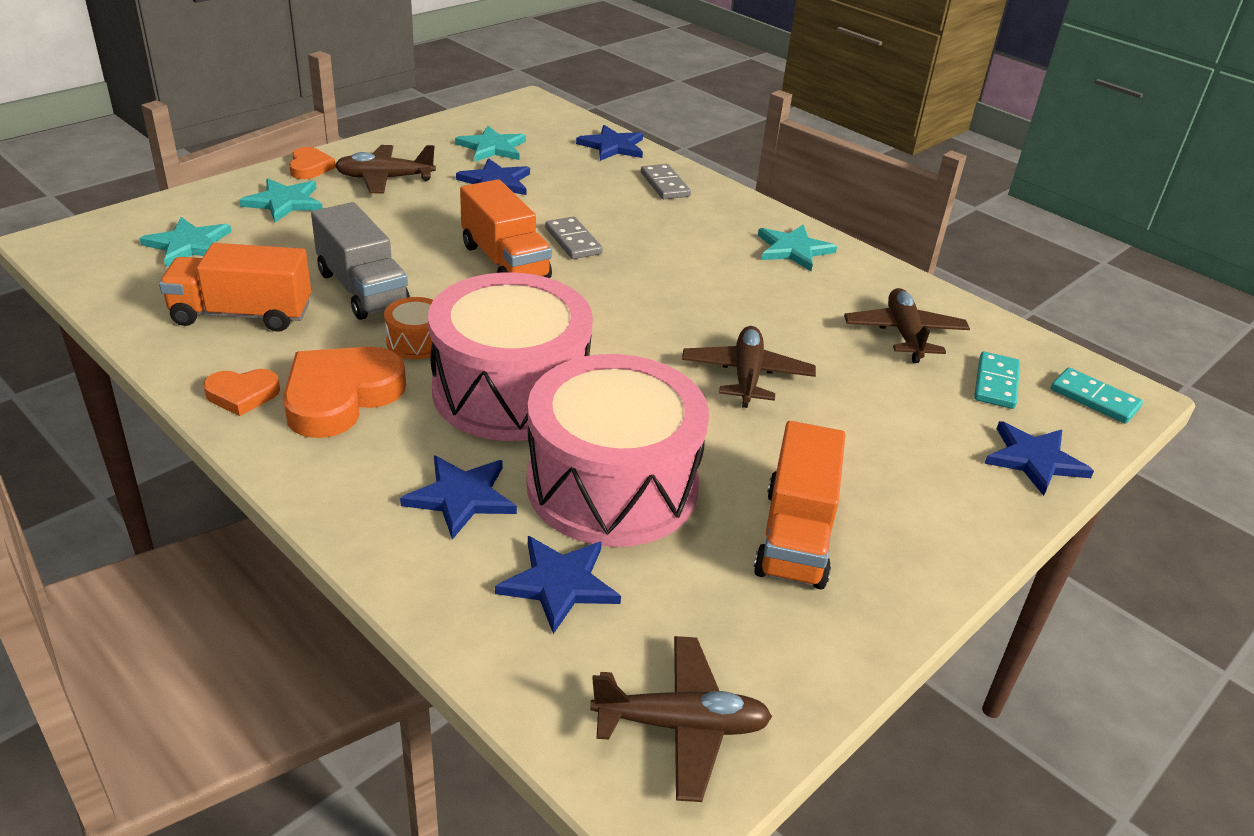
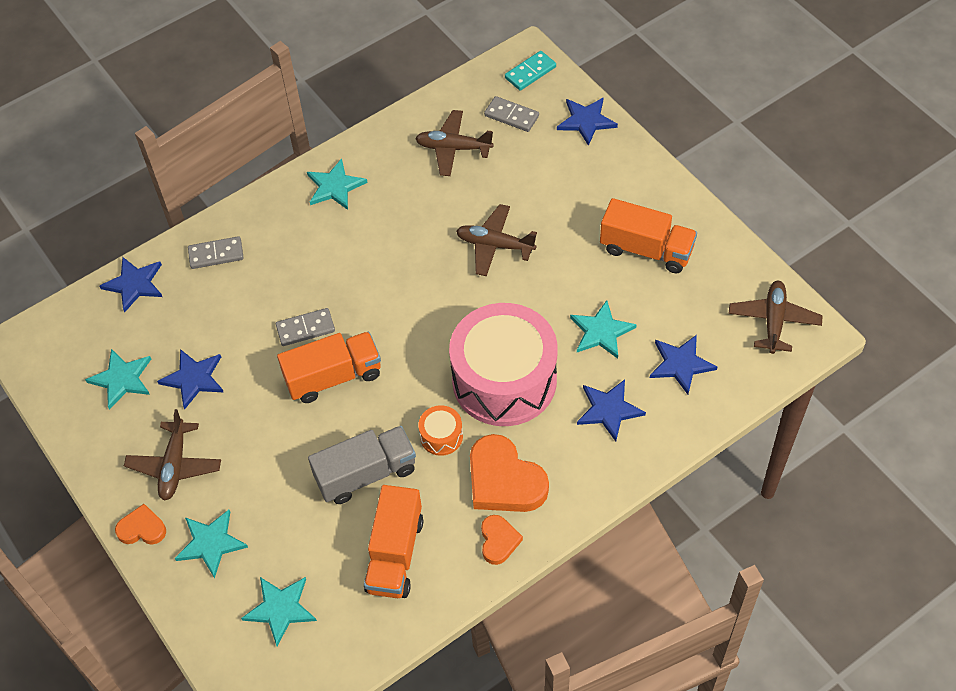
camera: 75 degrees left, 20 degrees up
pink drum [527,354,709,547] -> turquoise star [570,300,637,359]
turquoise domino [974,351,1020,409] -> grey domino [484,96,539,132]

